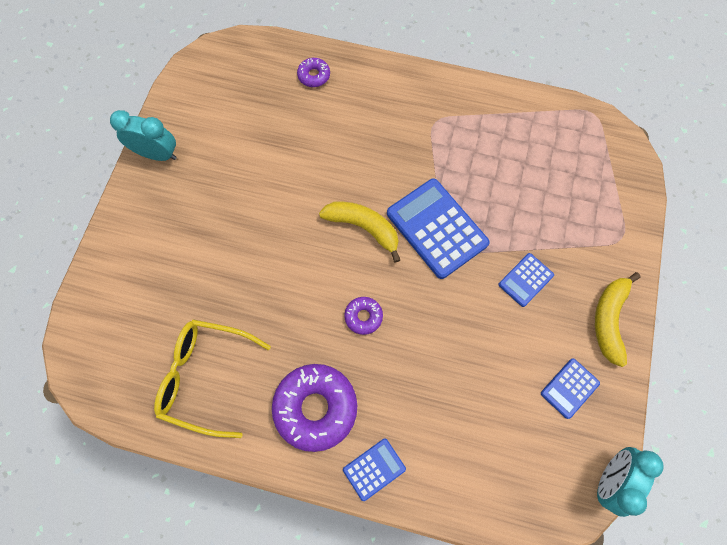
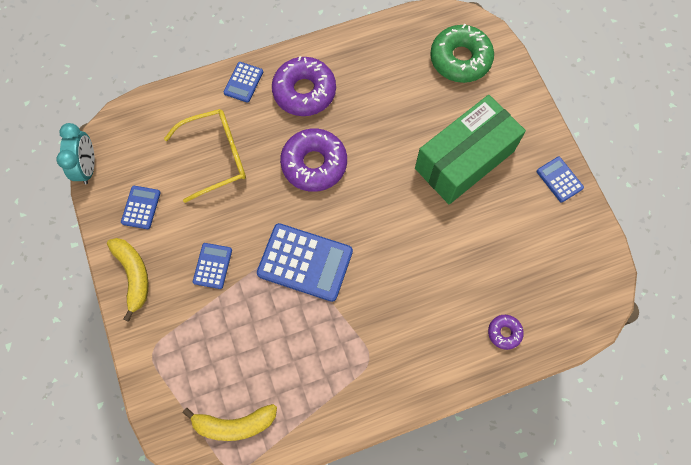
camera: 145 degrees right, 0 degrees up
turquoise clock [110,110,177,161] -> blue calculator [537,157,584,203]
yellow glasses [154,319,271,438] -> yellow glasses moved to [164,109,246,203]
yellow banana [319,202,400,263] -> yellow banana moved to [183,404,277,441]
purple donut [344,297,383,335] -> purple donut [280,128,347,192], size x2.07
none -> green box [415,95,526,204]
none -> green donut [430,24,494,83]

